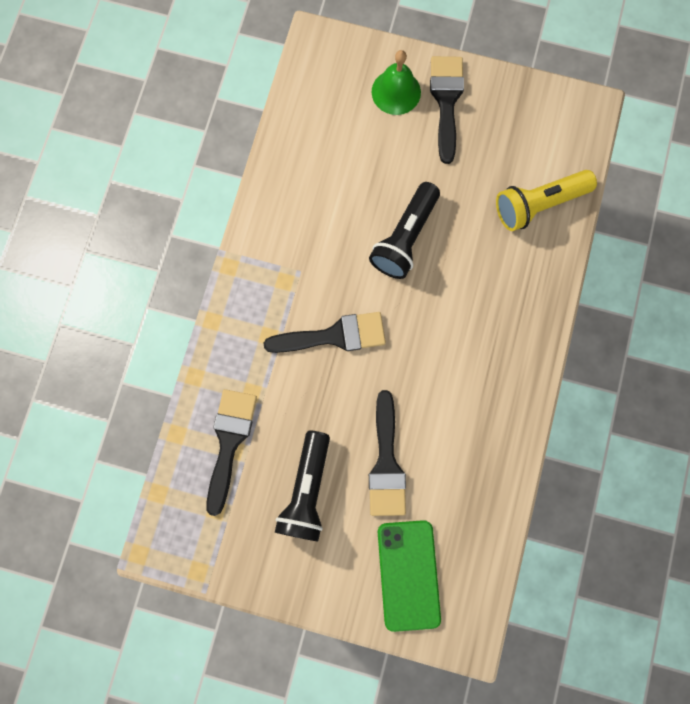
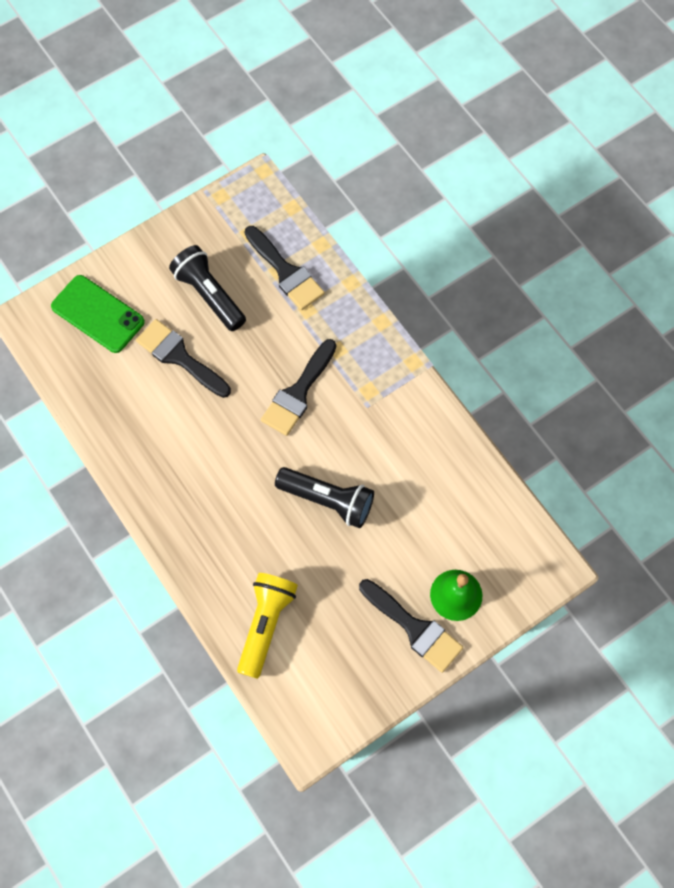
camera: 130 degrees right, 10 degrees down
black flashlight [369,182,440,279] -> black flashlight turned 135 degrees clockwise [275,467,374,528]

